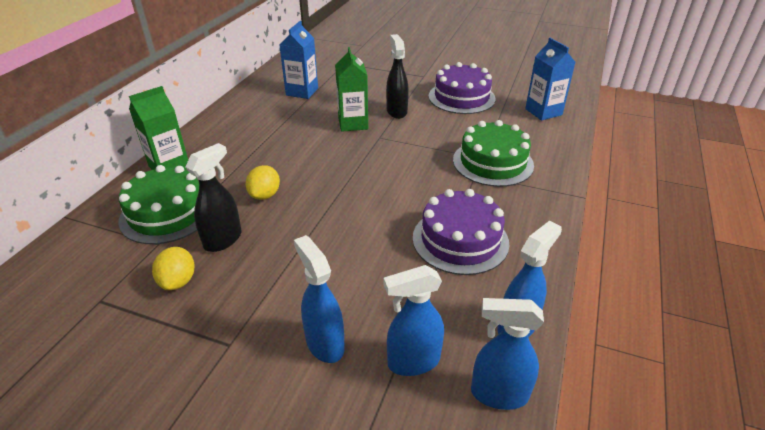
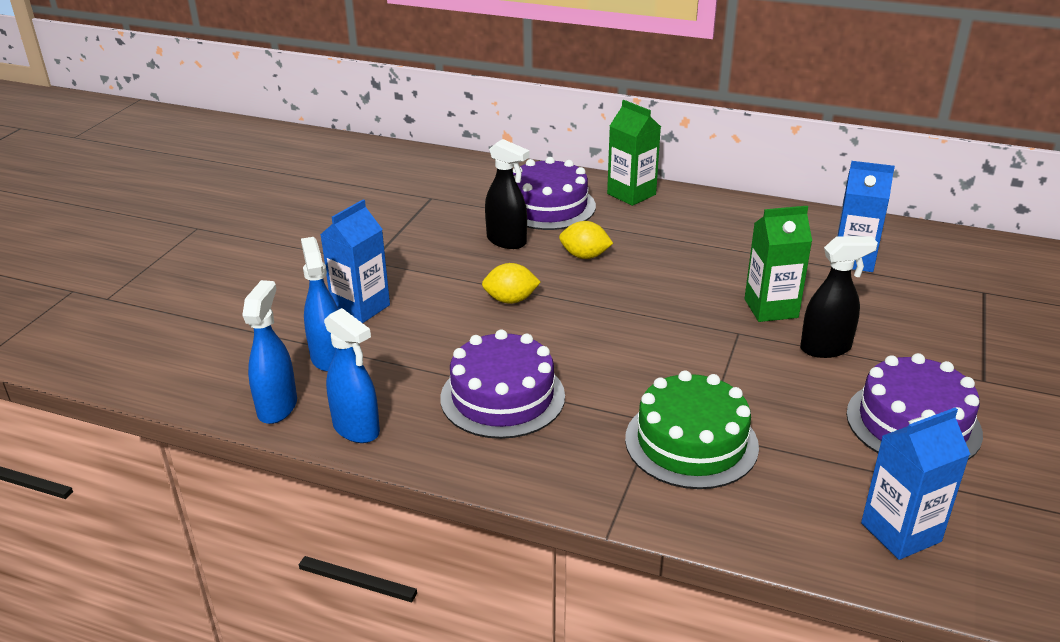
camera: 90 degrees right, 5 degrees down
green cake [119,165,199,244] -> purple cake [513,157,596,230]
yellow lemon [152,247,194,290] -> yellow lemon moved to [482,263,541,304]
blue spray bottle [294,235,345,363] -> blue carton [320,199,390,323]

